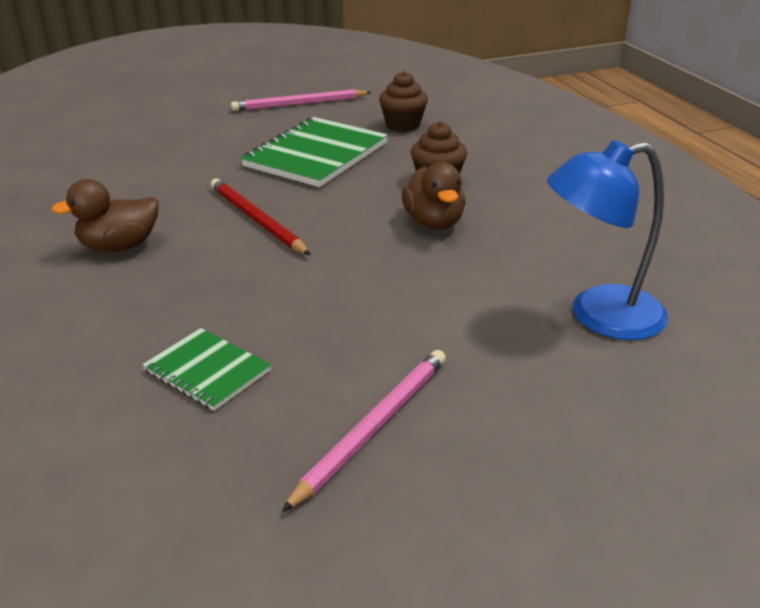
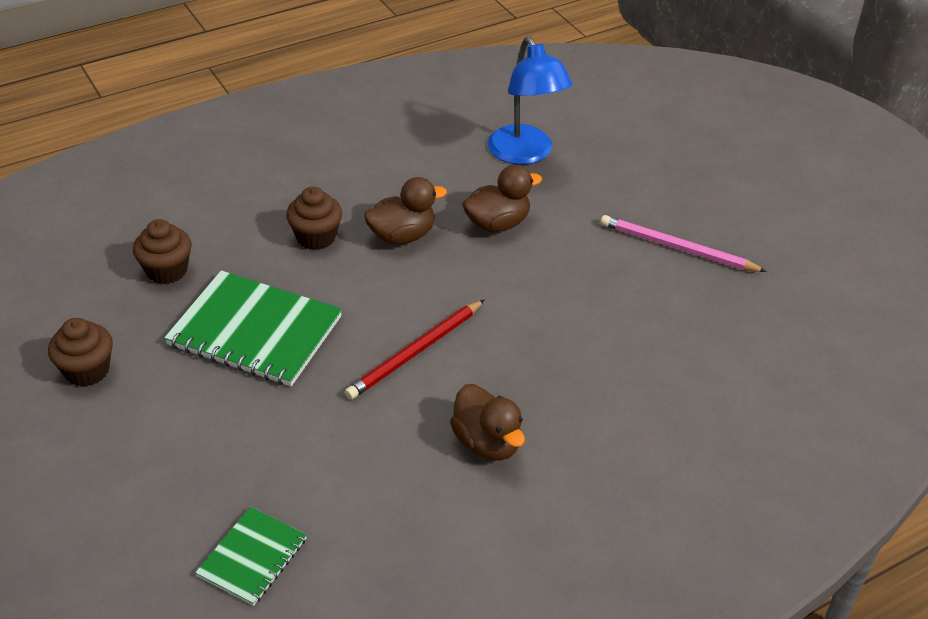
camera: 100 degrees left, 10 degrees up
green notebook [142,328,271,411] -> green notebook moved to [195,507,307,606]
pink pencil [231,89,371,111] -> brown cupcake [48,318,113,387]
none -> brown duck [462,165,542,232]

